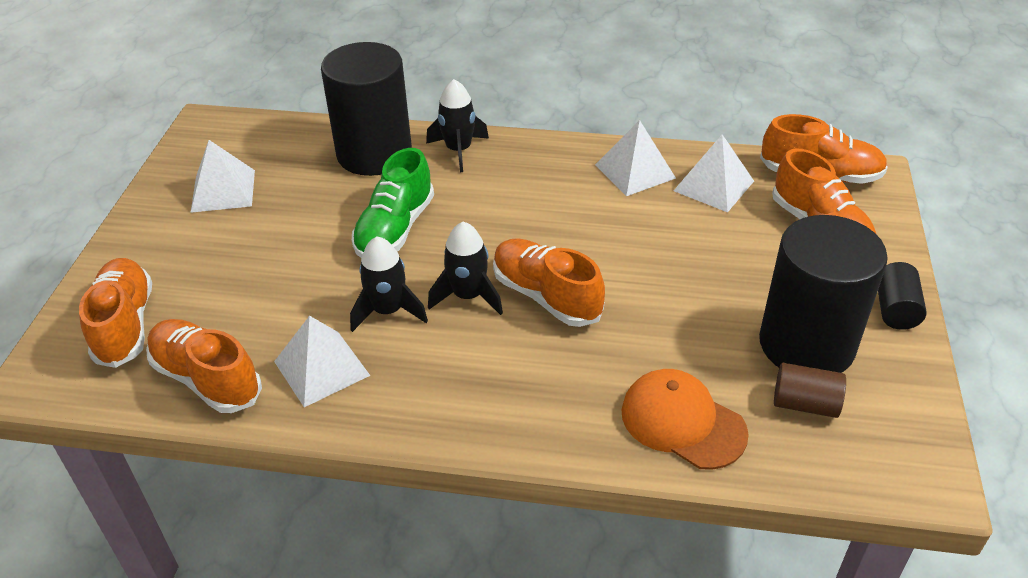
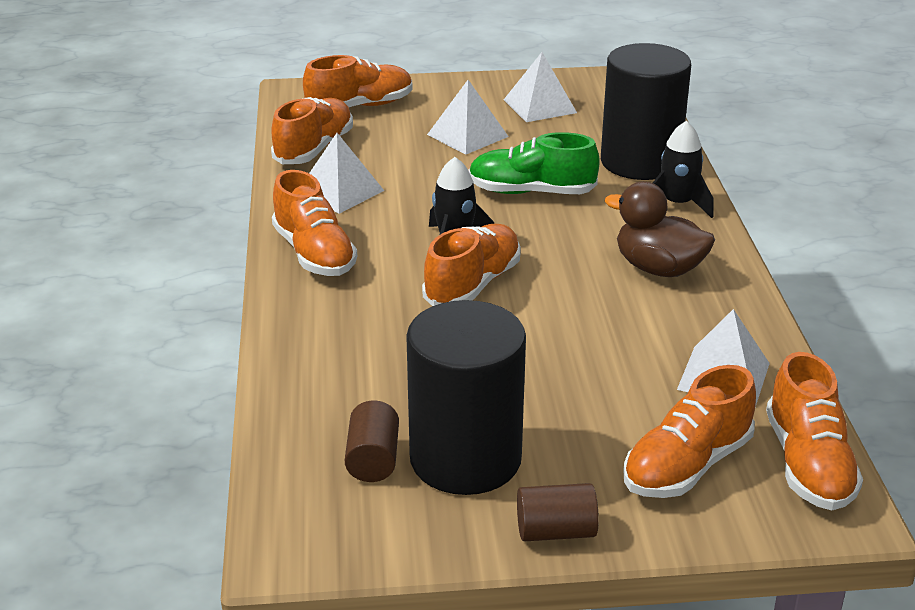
camera: 75 degrees right, 10 degrees down
black rocket [350,236,428,332] -> none
white pyramid [595,120,676,196] -> white pyramid moved to [427,80,509,155]
orange cap [621,369,749,470] -> none
black cylinder [878,262,927,330] -> brown cylinder [517,483,599,541]
none -> orange shoe [272,170,357,276]
none -> brown duck [605,182,715,277]

